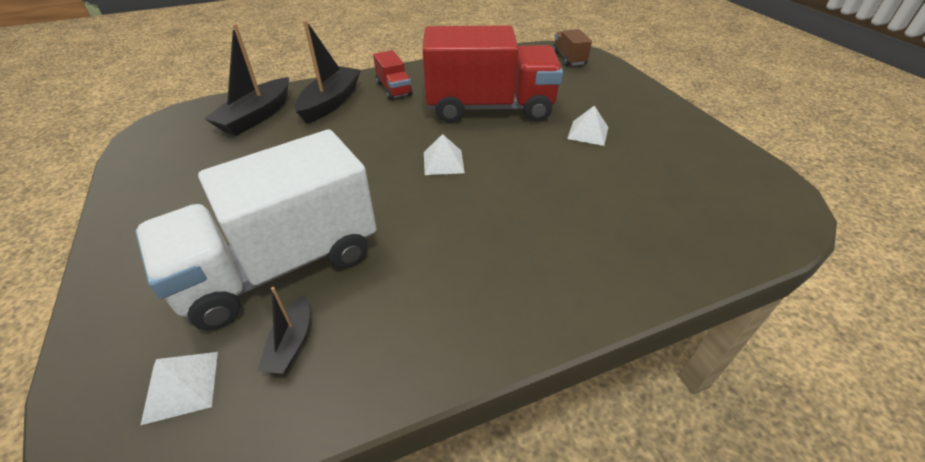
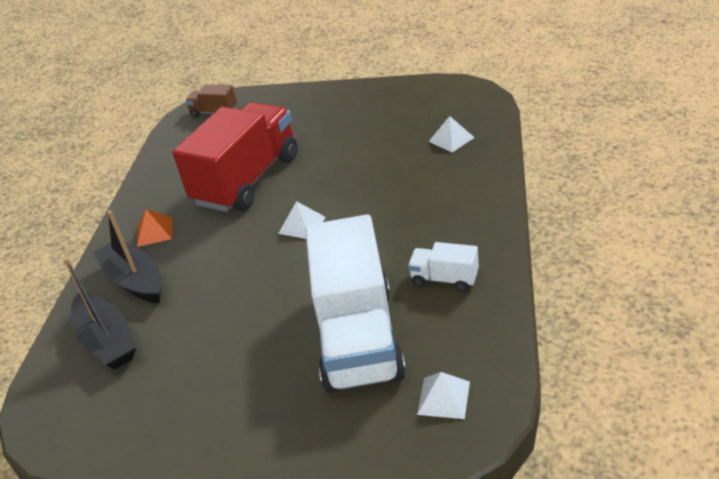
camera: 55 degrees left, 5 degrees down
black boat [257,287,309,374] -> none
red truck [373,50,413,100] -> orange pyramid [137,209,172,247]
white pyramid [567,106,608,146] -> white pyramid moved to [428,116,475,153]
none -> white truck [408,242,479,292]

